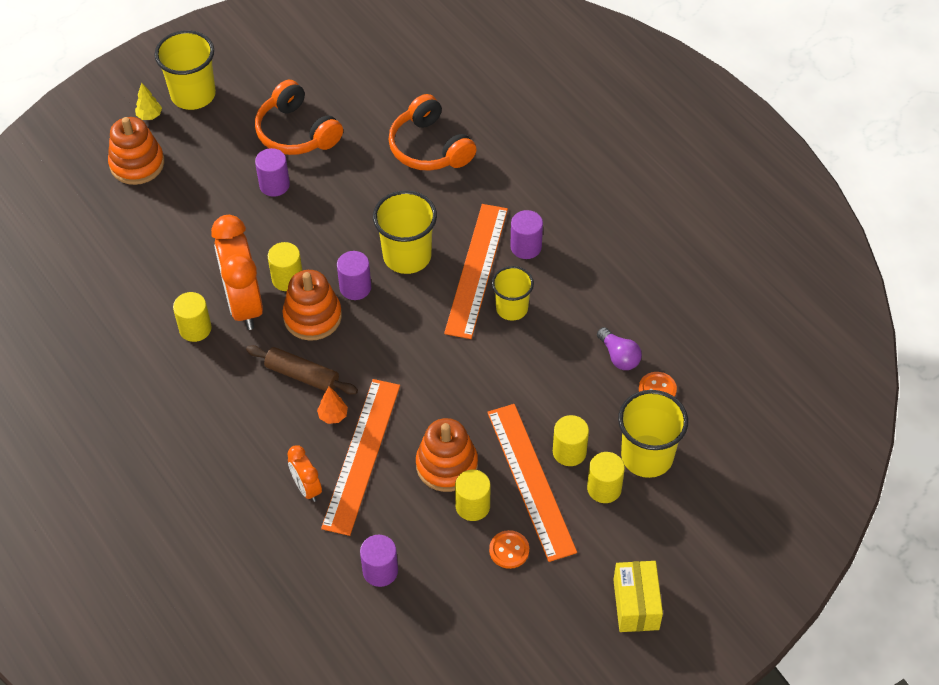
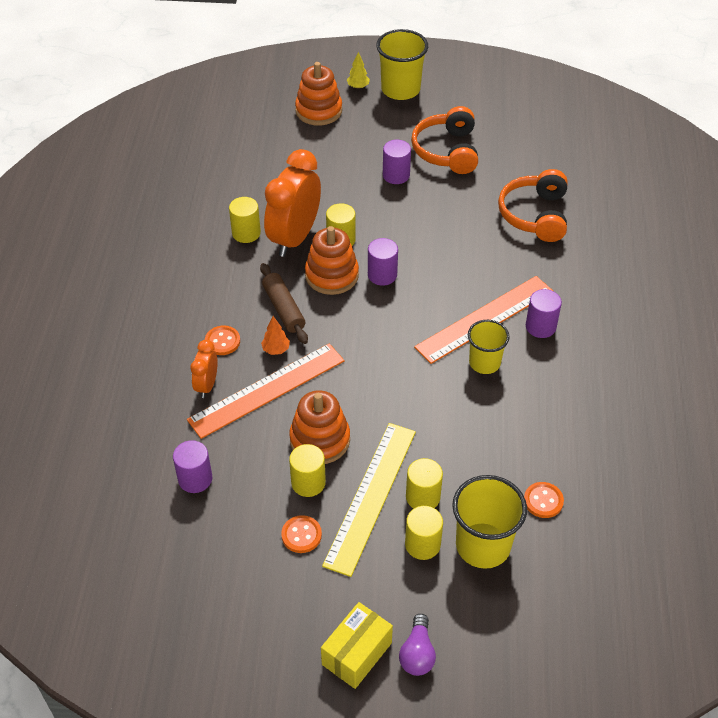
camera: 40 degrees right, 5 degrees down
yellow cup [373,190,437,274] -> none
orange ruler [487,404,577,562] -> yellow ruler [322,423,416,577]
purple light bulb [597,327,642,370] -> purple light bulb moved to [399,614,436,676]
none -> orange button [205,325,240,355]

